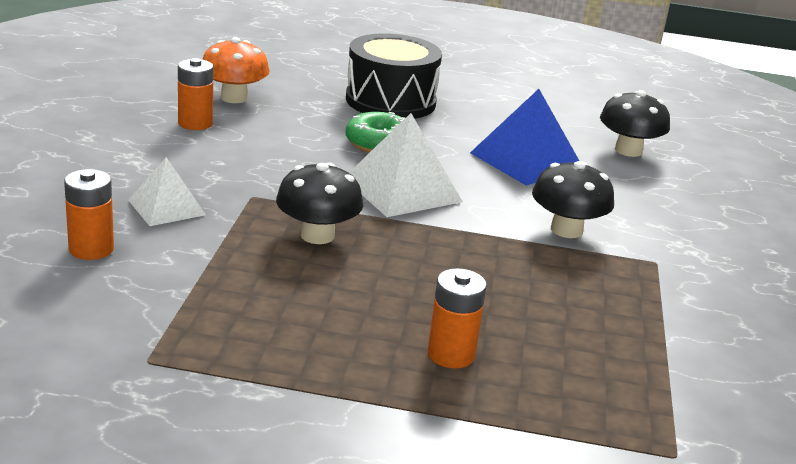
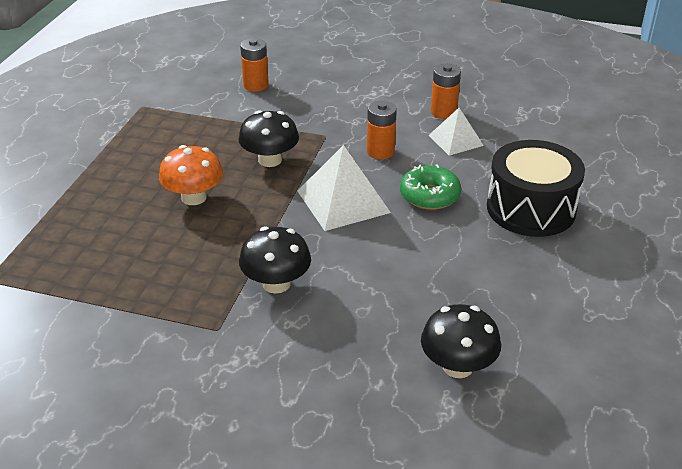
camera: 100 degrees right, 10 degrees up
white pyramid [128,157,206,226] -> white pyramid moved to [429,108,484,156]
orange mushroom [202,37,269,103] -> orange mushroom moved to [159,145,223,205]
orange battery [428,268,487,369] -> orange battery moved to [367,101,397,159]
blue pyramid [470,89,579,186] -> none

